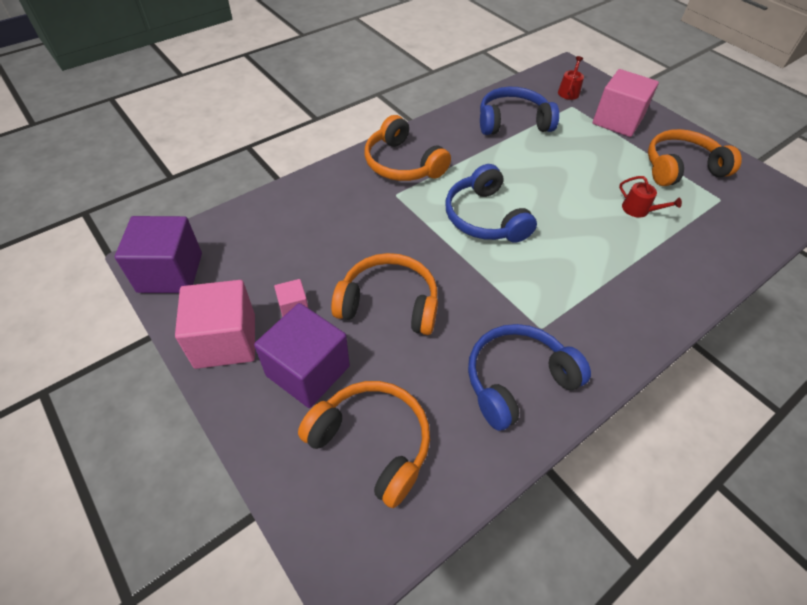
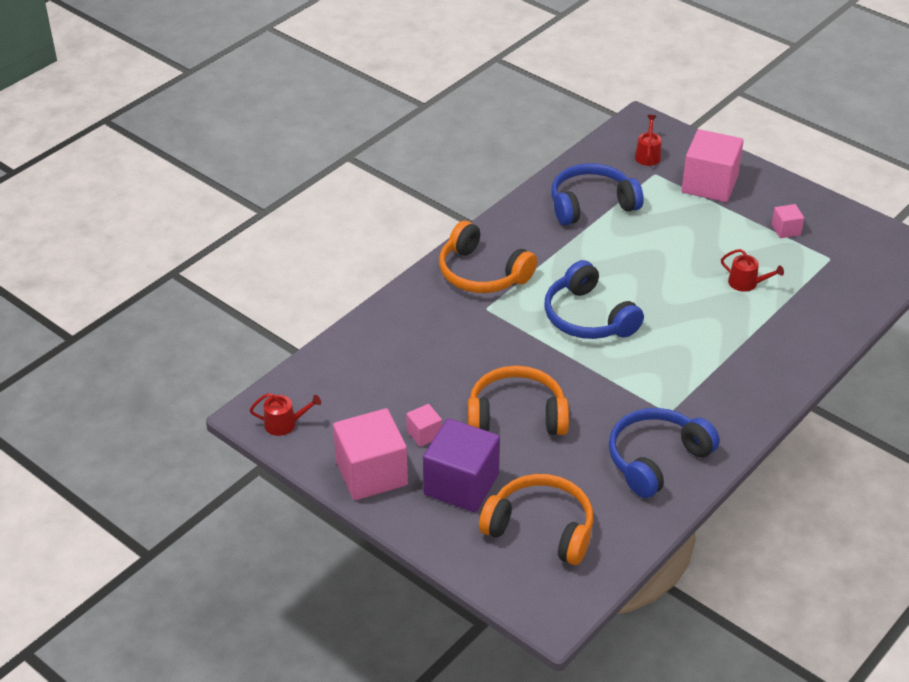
camera: 10 degrees left, 10 degrees down
purple cube [115,216,202,293] -> red watering can [250,393,321,436]
orange headphones [648,129,742,186] -> pink cube [772,204,804,238]

